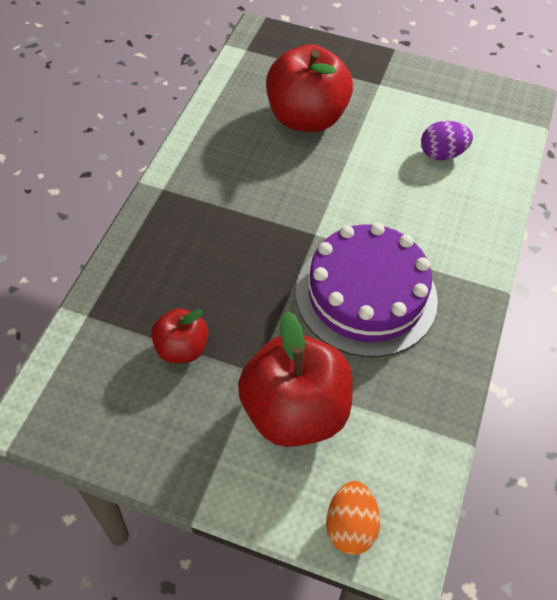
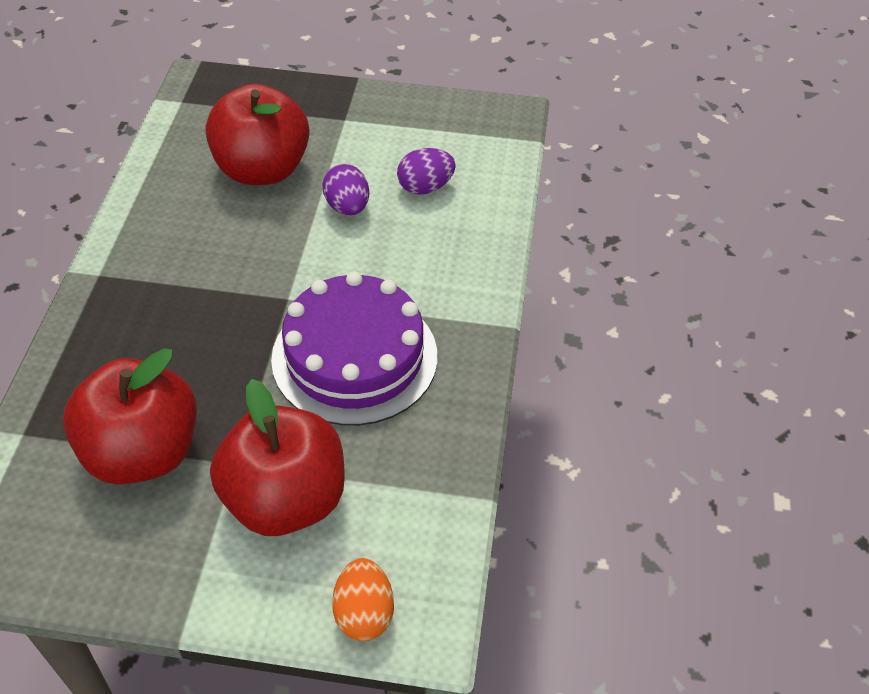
camera: 10 degrees left, 5 degrees down
red apple [151,308,208,363] -> red apple [63,348,197,485], size x1.88
none -> purple egg [323,164,369,216]

